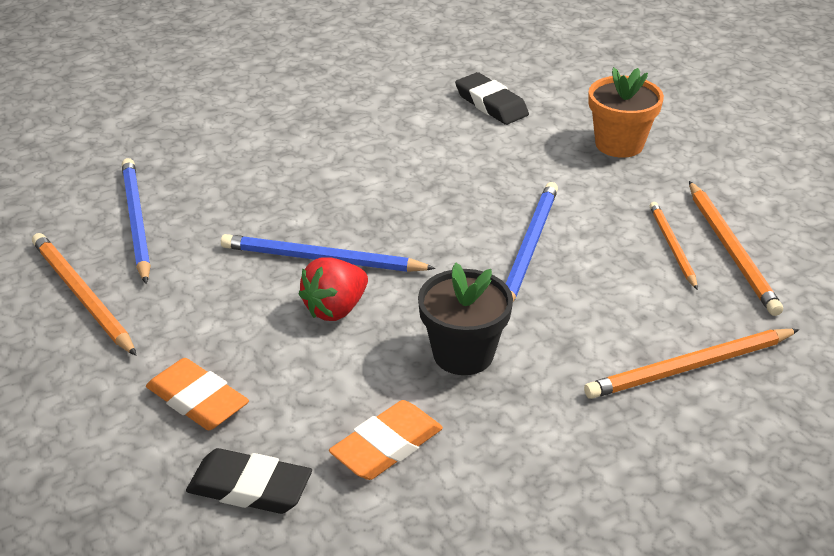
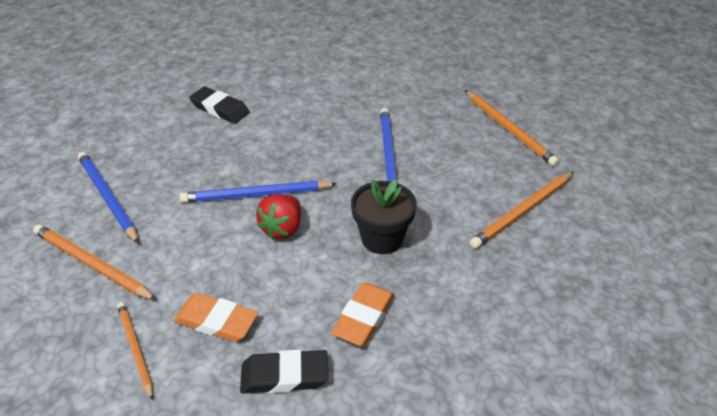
camera: 20 degrees left, 5 degrees up
black eraser [455,72,529,125] -> black eraser moved to [189,87,249,124]
orange flower pot [588,67,664,158] -> none
orange pencil [650,202,698,290] -> orange pencil moved to [117,302,153,400]

